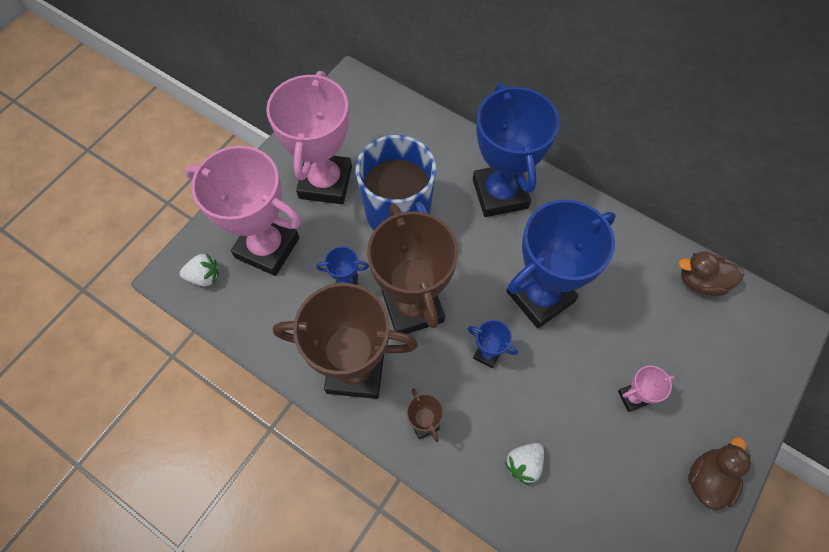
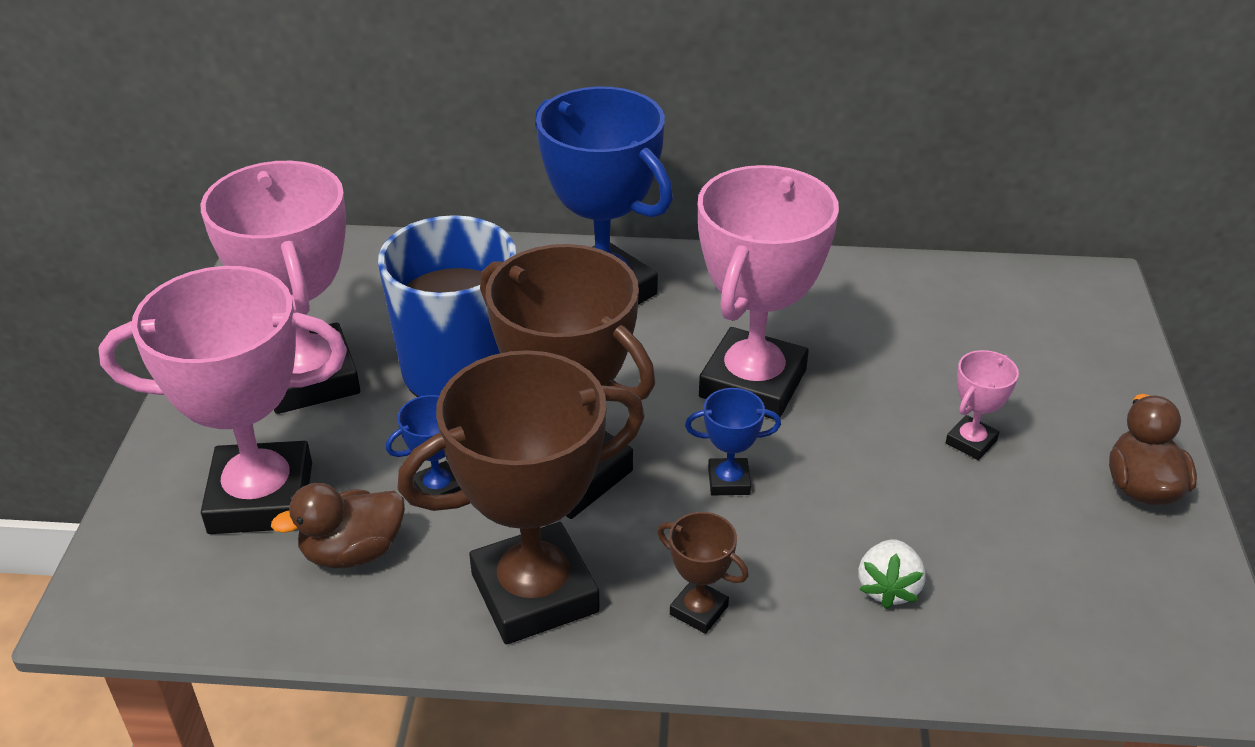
camera: 30 degrees left, 25 degrees down
white strawberry [179,253,219,286] -> none
blue trophy [506,199,616,328] -> pink trophy [698,165,839,419]
brown duck [679,251,744,296] -> brown duck moved to [271,483,405,569]

